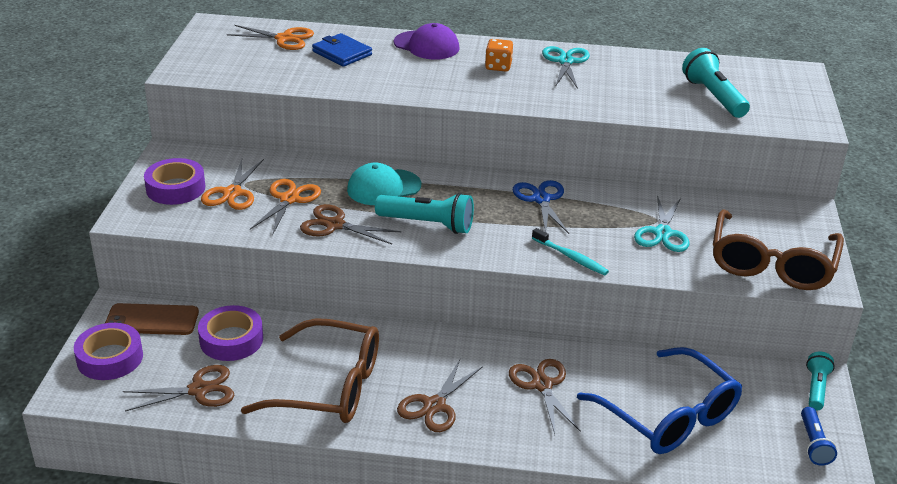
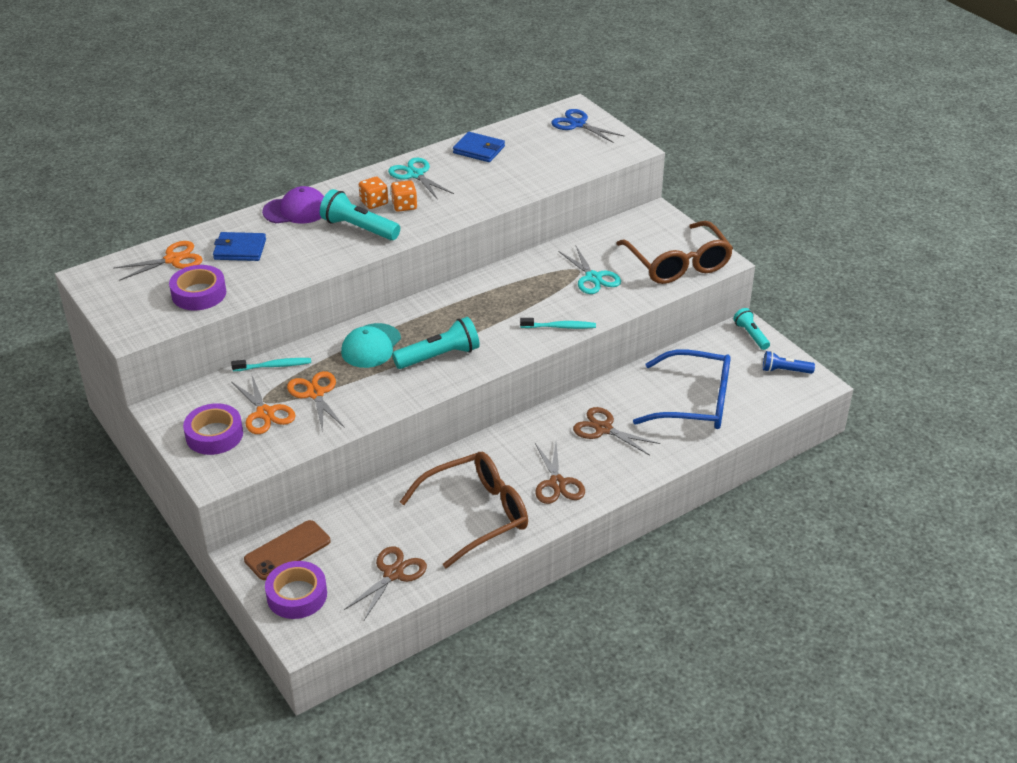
camera: 40 degrees left, 5 degrees up
purple tape [198,305,263,361] -> purple tape moved to [169,265,226,311]
brown scissors [300,204,401,244] -> none
blue scissors [513,180,569,234] -> blue scissors moved to [551,109,624,143]
turquoise flashlight [682,48,750,118] -> turquoise flashlight moved to [320,189,400,240]
blue flashlight [801,407,837,465] -> blue flashlight turned 135 degrees clockwise [763,351,815,374]
none -> turquoise toothbrush [231,358,311,371]
none -> orange dice [391,180,417,212]
none -> blue wallet [453,132,505,162]

